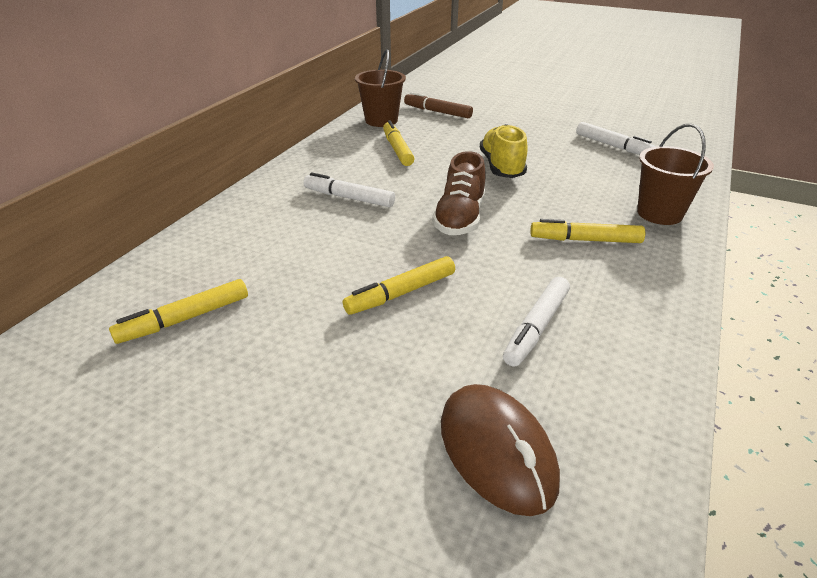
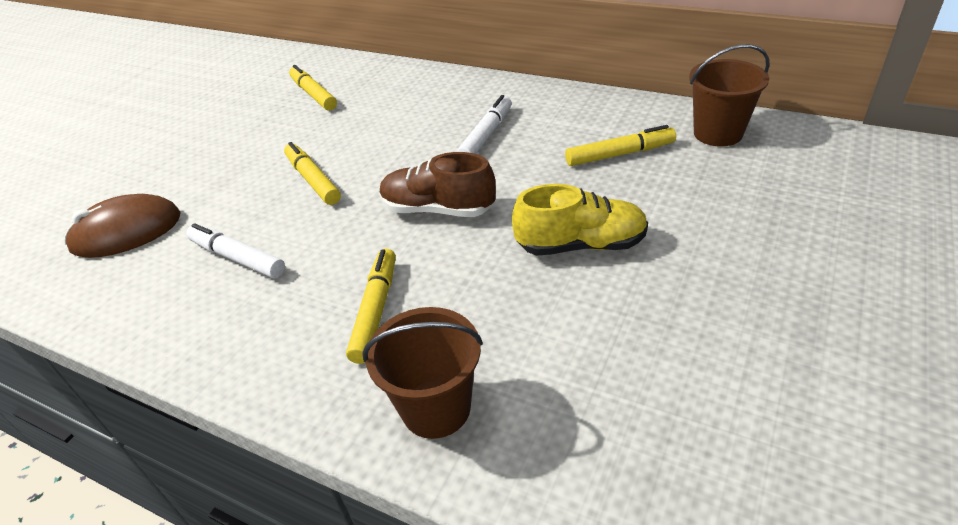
camera: 95 degrees right, 5 degrees up
brown marker [404,92,473,118] -> none
white marker [576,122,656,155] -> none

